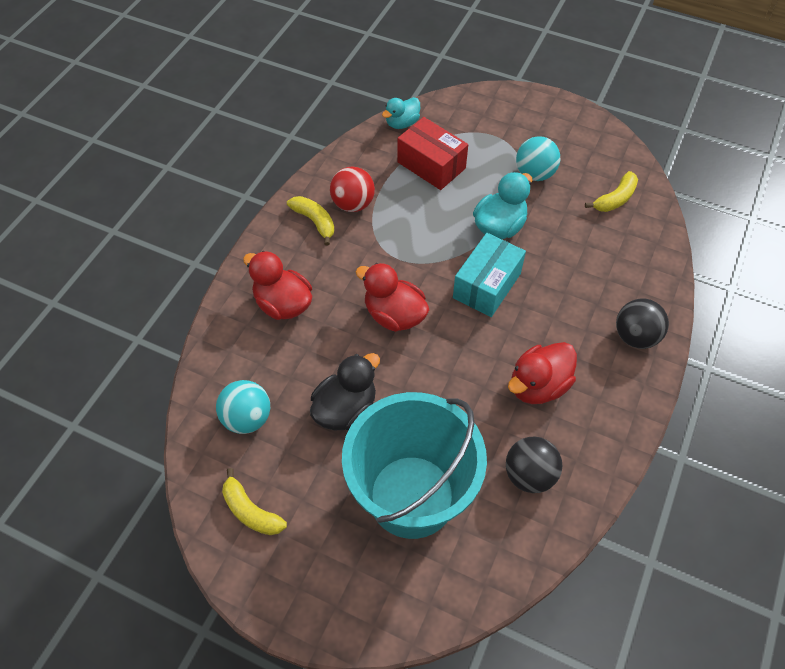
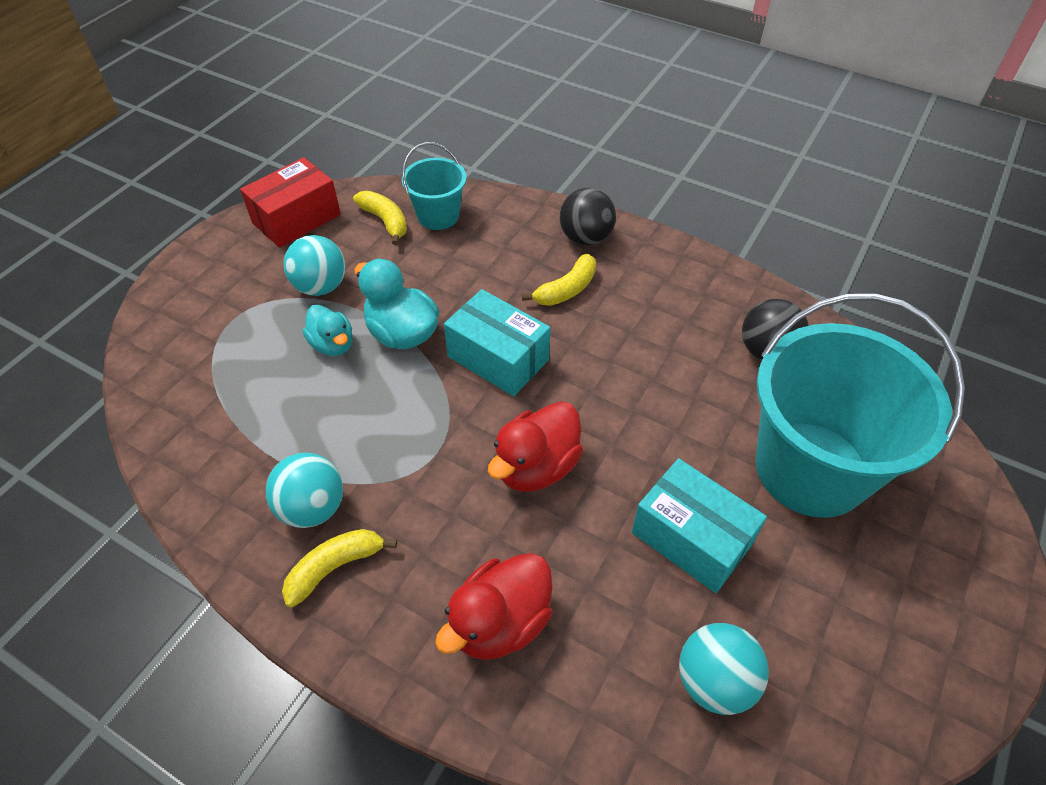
camera: 85 degrees left, 5 degrees down
yellow banana [222,468,287,535] -> yellow banana moved to [522,254,596,306]
black duck [310,353,380,431] -> turquoise box [632,458,767,593]
red ball [330,167,375,212] -> turquoise ball [266,452,343,528]
turquoise duck [382,97,420,129] -> turquoise duck moved to [303,305,353,356]
red box [397,117,468,190] -> red box moved to [240,157,341,248]
red duck [508,342,577,404] -> none
none -> turquoise bucket [402,142,467,230]

